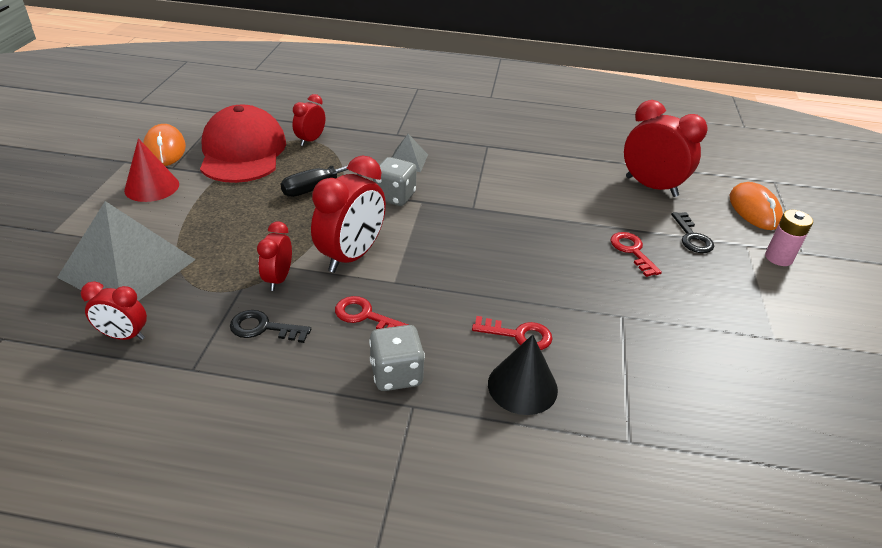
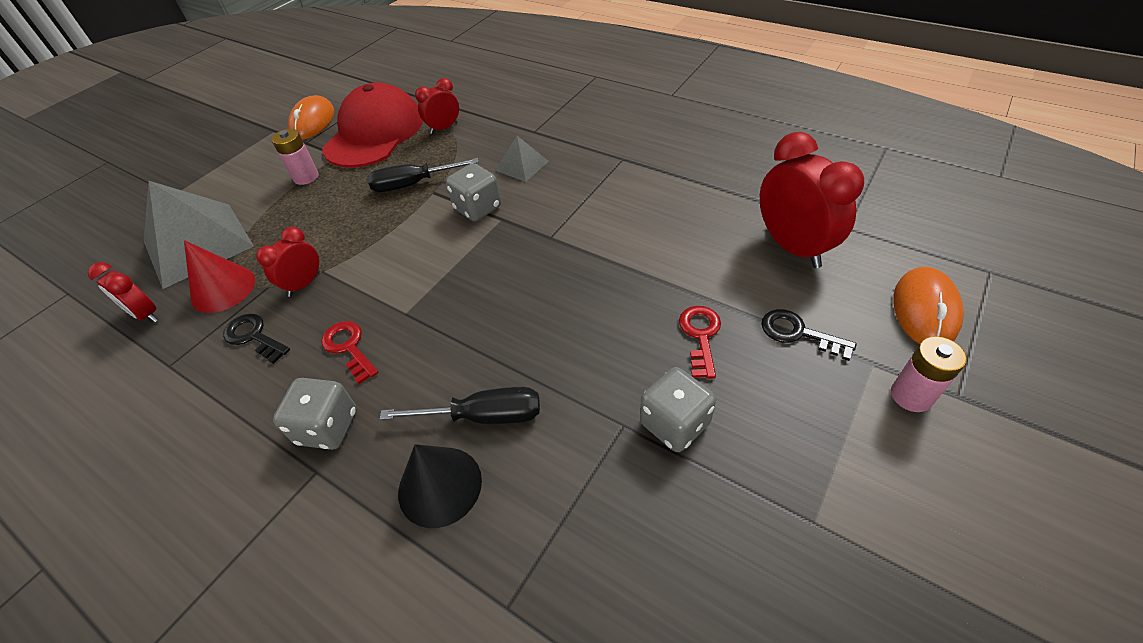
camera: 30 degrees right, 10 degrees up
red cone [124,138,179,202] -> red cone moved to [184,240,255,313]
red clock [311,156,386,273] -> none
red key [472,316,552,350] -> black screwdriver [380,387,540,424]
black key [671,212,714,253] -> black key turned 105 degrees clockwise [761,309,857,361]
none -> pink battery [271,129,319,185]
none -> grey dice [640,367,716,452]

